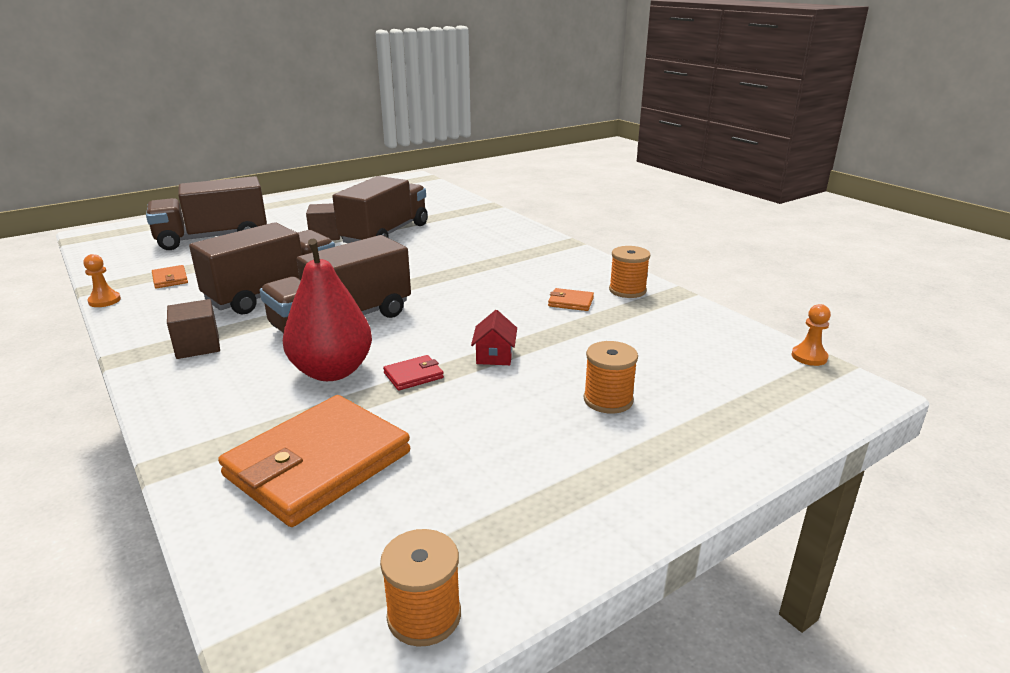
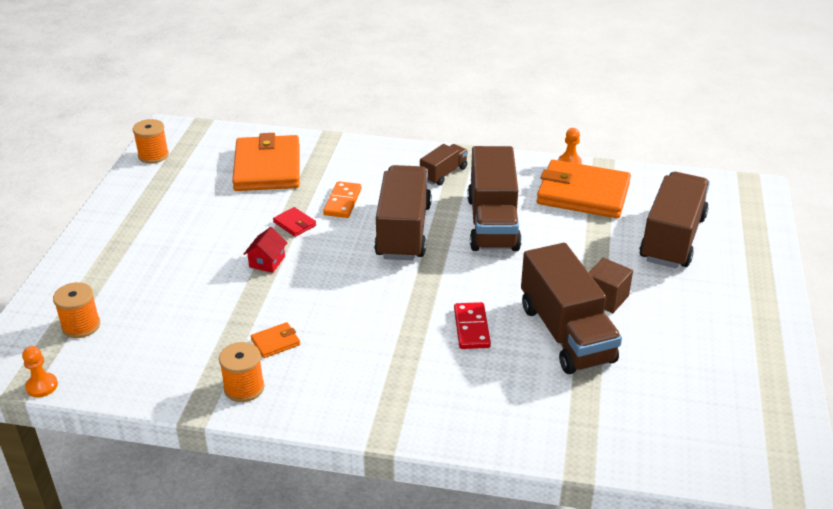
camera: 135 degrees right, 10 degrees up
orange wallet [152,265,188,289] -> orange wallet [537,160,631,218], size x2.45
brown cube [167,299,220,359] -> brown truck [420,144,468,186]
red pear [283,239,372,381] -> orange domino [323,181,362,218]
red wallet [383,355,444,391] -> red wallet turned 60 degrees counterclockwise [273,207,316,237]
red house [471,310,517,365] -> red house turned 60 degrees clockwise [244,227,288,273]
orange spool [584,341,638,414] -> orange spool moved to [53,282,100,338]
none -> red domino [454,302,491,349]

